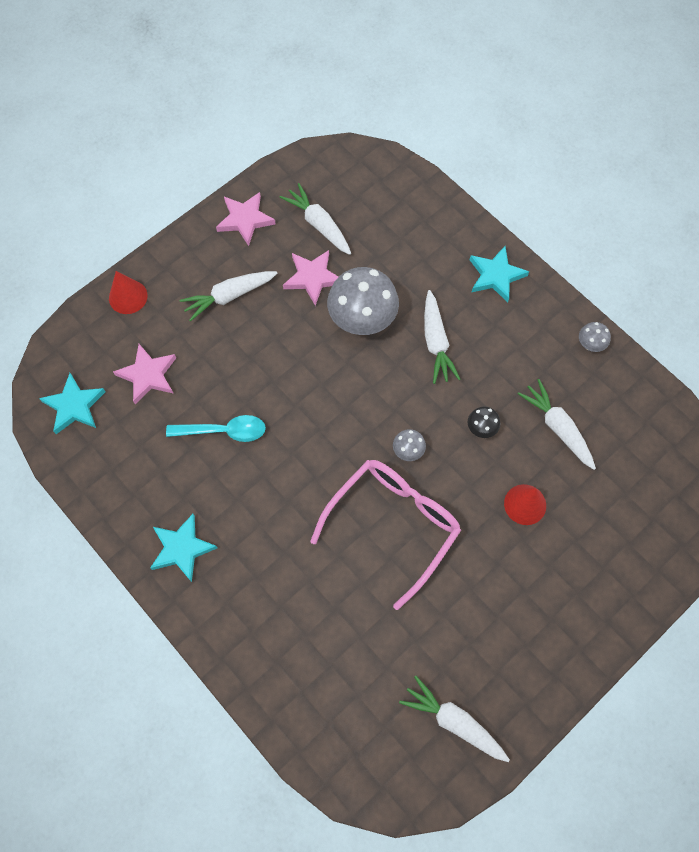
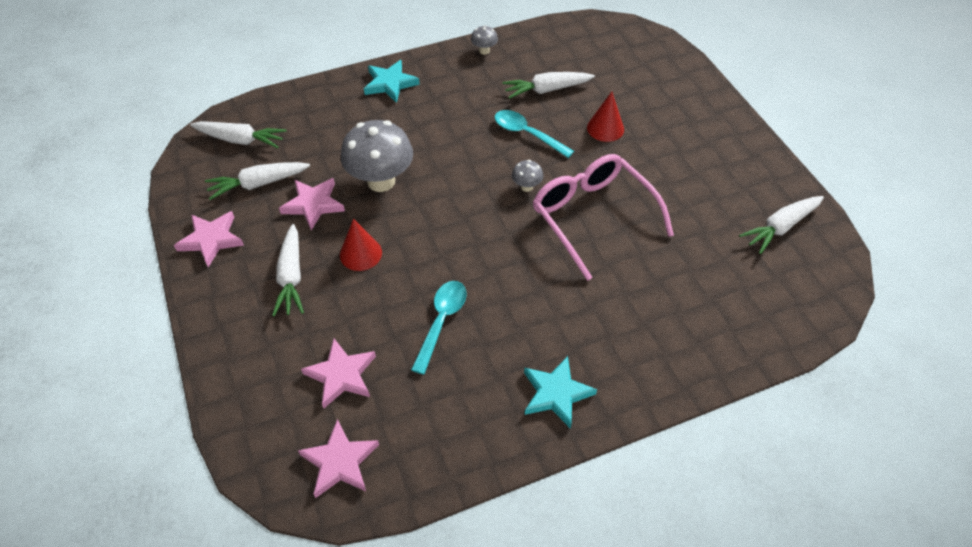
camera: 70 degrees left, 15 degrees down
turquoise star [39,373,106,434] -> pink star [298,419,379,498]
red cone [109,271,147,314] -> red cone moved to [340,219,382,271]
white carrot [424,290,460,384] -> white carrot moved to [190,121,287,148]
black mushroom [468,406,500,438] -> turquoise spoon [495,110,574,158]

